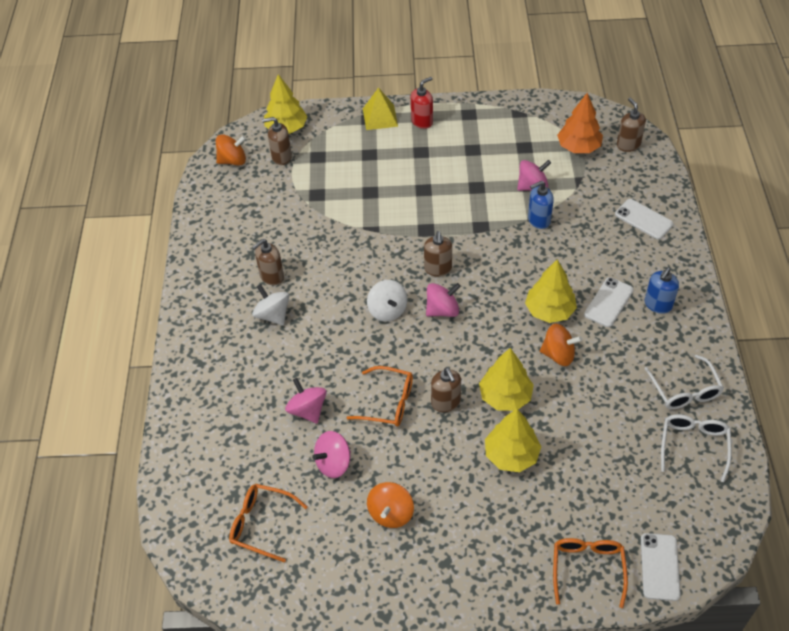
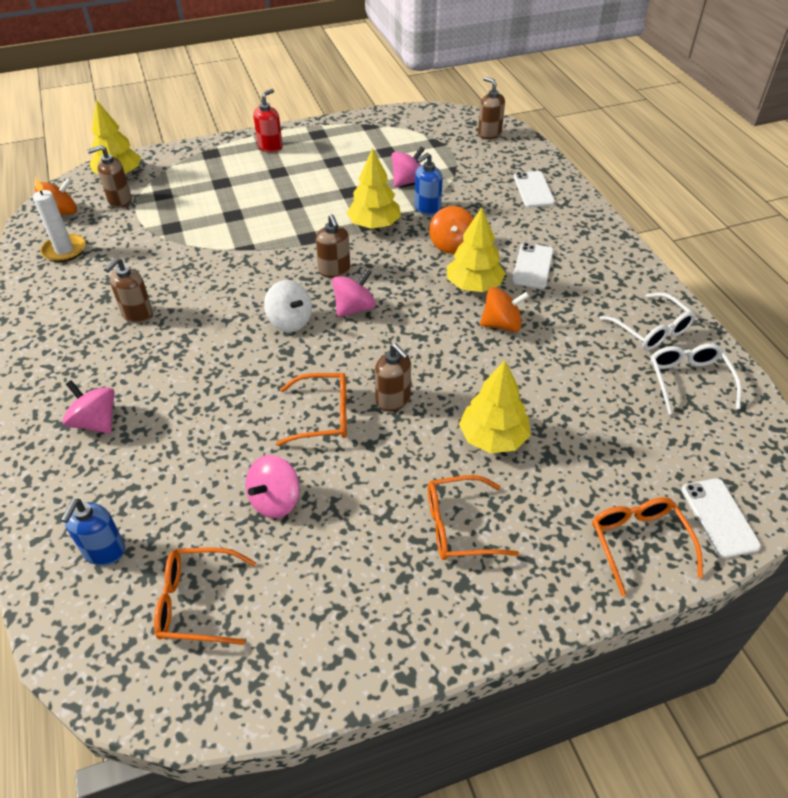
camera: 20 degrees left, 5 degrees down
white spinning top [252,284,289,326] -> none
pink spinning top [285,378,327,424] -> pink spinning top moved to [63,380,115,434]
yellow pyramid [363,87,398,130] -> none
orange spinning top [367,482,414,528] -> orange spinning top moved to [429,206,474,254]
yellow tree [479,348,534,411] -> yellow tree moved to [347,148,401,229]
orange tree [557,93,603,153] -> none
white phone [615,199,674,239] -> white phone turned 60 degrees clockwise [514,171,555,207]
blue soap dispenser [645,267,679,314] -> blue soap dispenser moved to [61,499,125,565]
none -> white candle [33,177,86,262]
none -> orange glasses [428,475,519,560]

